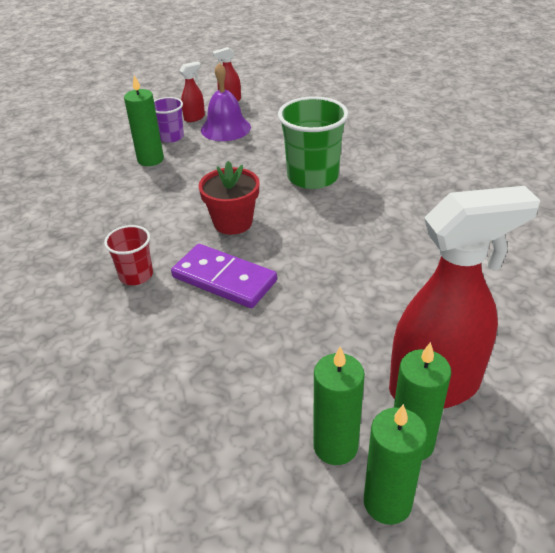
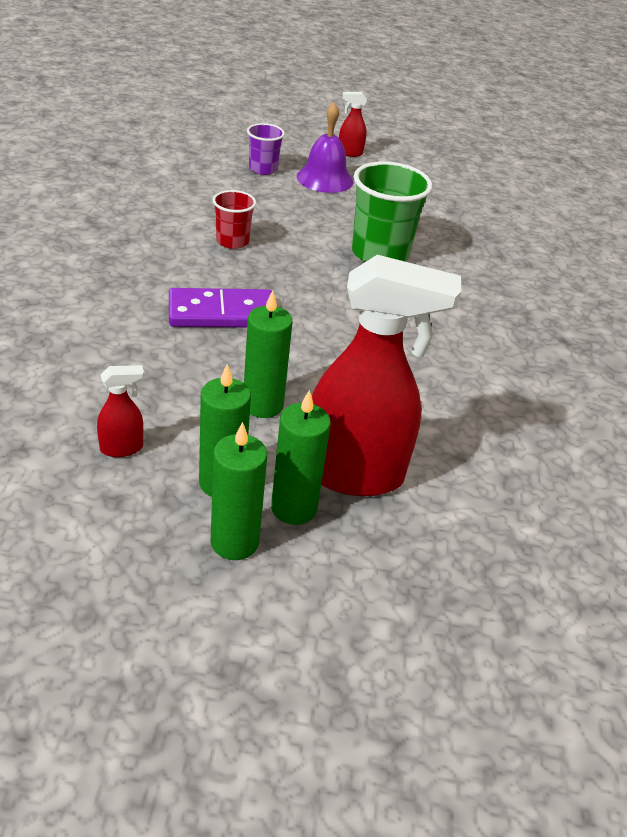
camera: 15 degrees right, 0 degrees up
red cup [104,225,153,285] -> red cup moved to [213,190,256,249]
green candle [124,75,164,166] -> green candle moved to [244,290,293,418]
purple domino [171,244,277,308] -> purple domino turned 60 degrees counterclockwise [169,288,272,328]
red spray bottle [179,62,205,122] -> red spray bottle moved to [97,365,144,457]
red flower pot [198,161,259,235] -> none

